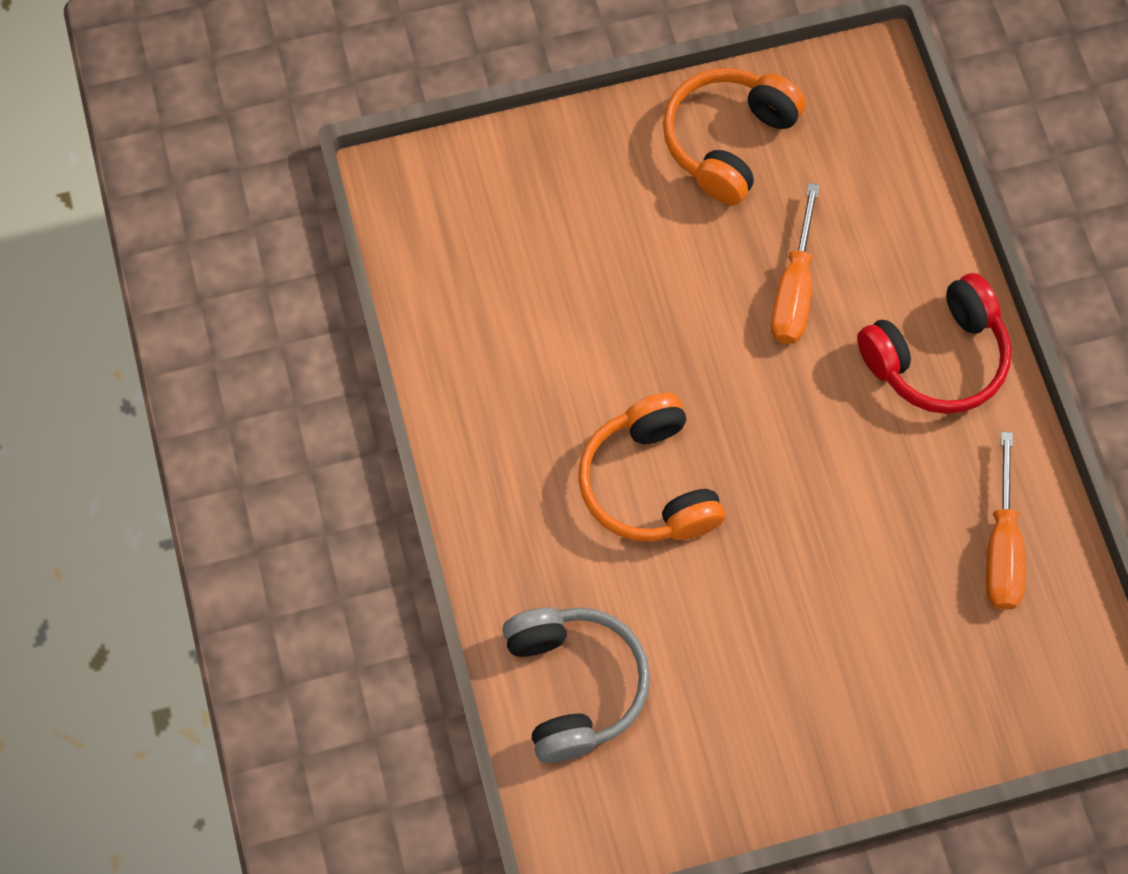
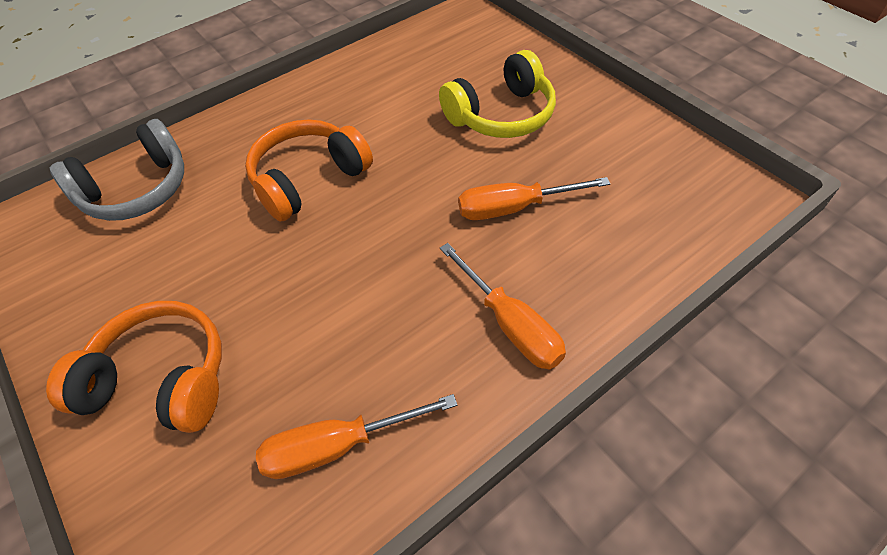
camera: 70 degrees right, 15 degrees down
orange headphones [663,68,806,205] -> orange headphones moved to [46,301,222,433]
red headphones [857,273,1012,414] -> orange screwdriver [440,243,566,370]
none -> yellow headphones [439,50,556,138]

